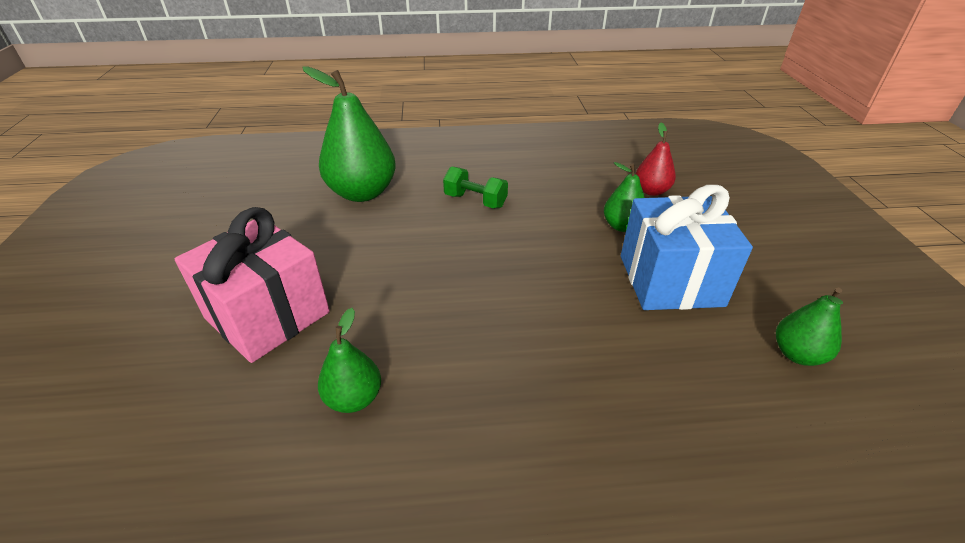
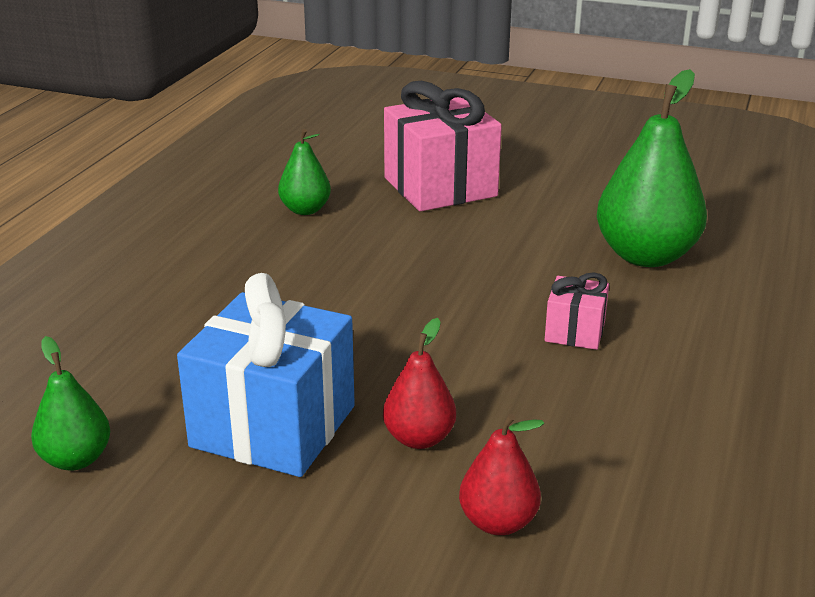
camera: 115 degrees right, 10 degrees down
green dumbbell [443,166,508,208] -> pink gift [545,272,609,350]
green pear [604,162,645,232] -> red pear [383,318,456,449]

